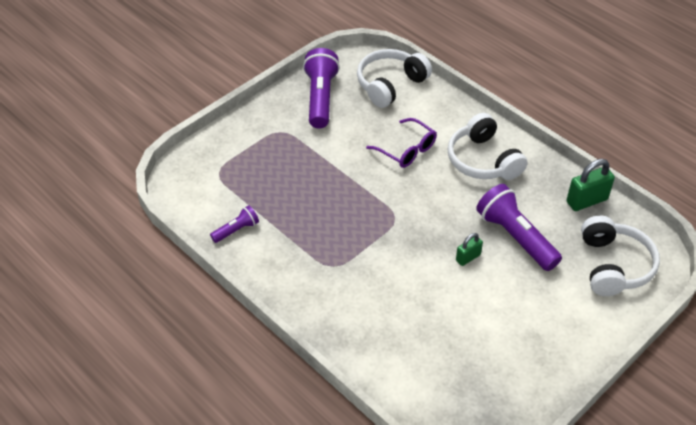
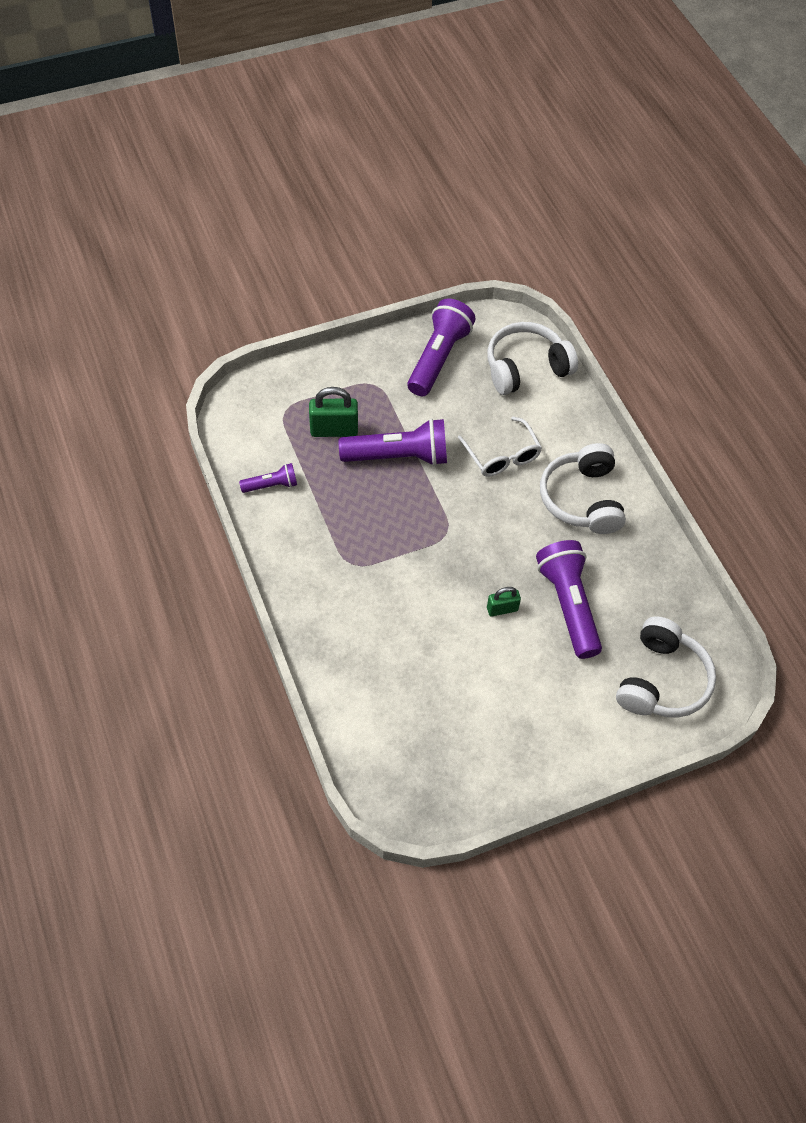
camera: 20 degrees right, 10 degrees up
purple glasses [366,118,437,168] -> white glasses [458,417,542,477]
green padlock [567,159,615,211] -> green padlock moved to [309,387,358,437]
none -> purple flashlight [339,418,447,466]

